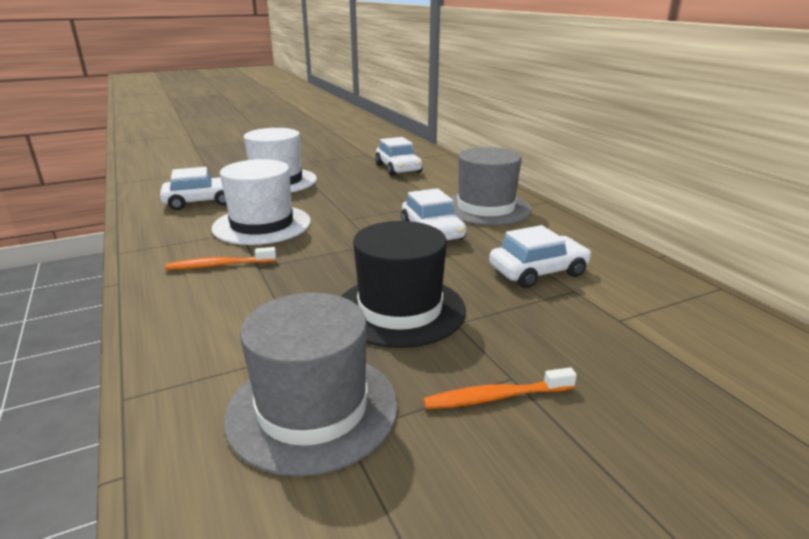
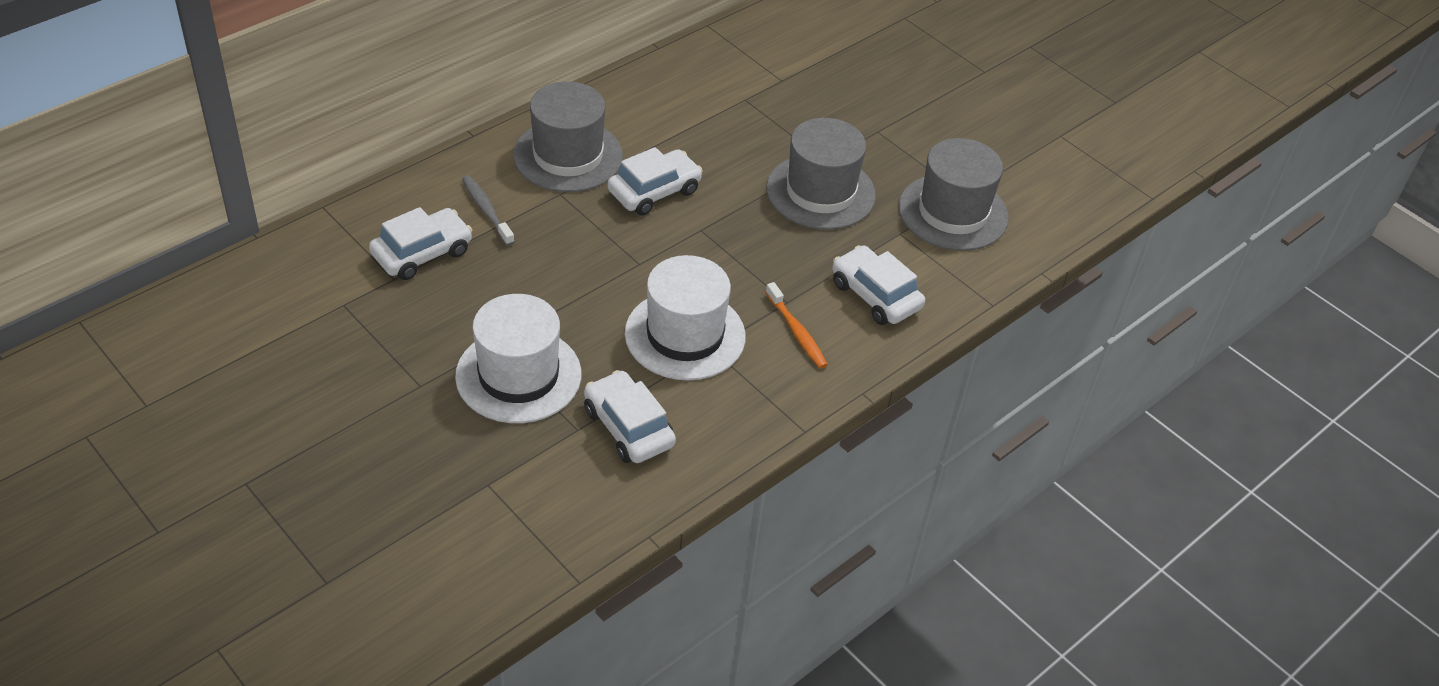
camera: 110 degrees left, 20 degrees up
black hat [341,221,466,348] -> grey hat [766,118,876,230]
orange toothbrush [423,367,577,409] -> none
white car [489,225,591,288] -> white car moved to [832,245,925,325]
none -> grey toothbrush [462,175,514,246]

